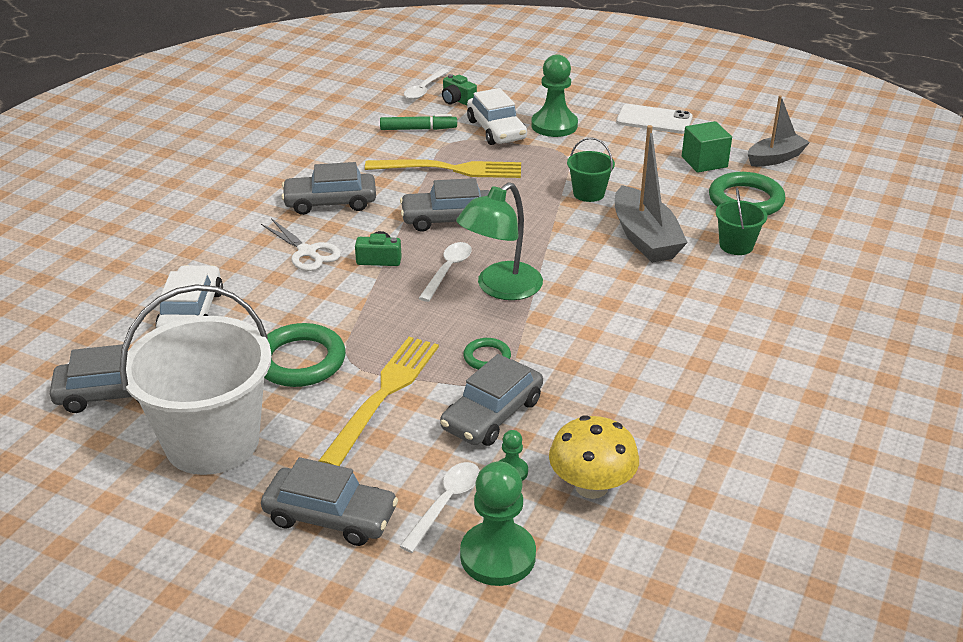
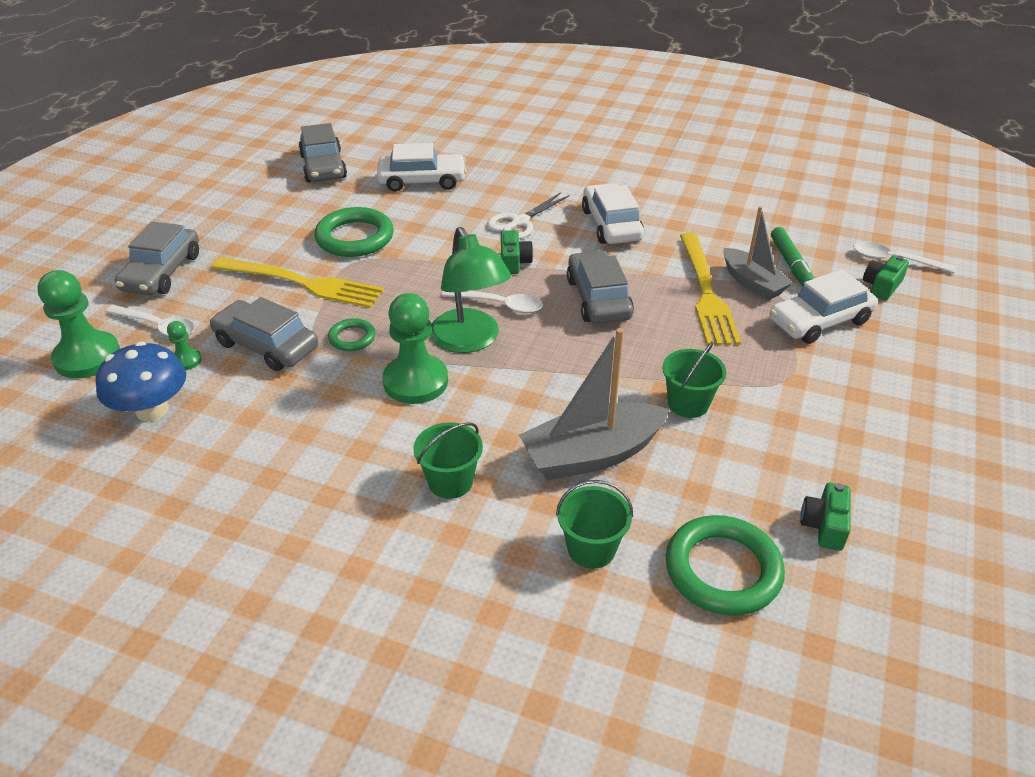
camera: 85 degrees right, 5 degrees up
white bucket [119,284,272,475] -> none
grey car [281,162,376,215] -> white car [582,183,644,244]
green lamp [456,182,543,300] -> green lamp turned 150 degrees counterclockwise [430,227,511,353]
green pawn [531,54,578,137] -> green pawn moved to [382,293,448,404]
yellow mushroom [549,415,639,499] -> blue mushroom [96,341,186,422]
white phone [616,104,692,134] -> none
green cube [682,121,732,173] -> green camera [800,483,851,551]
grey boat [748,95,810,166] -> grey boat moved to [724,206,793,300]
none -> green bucket [413,422,483,499]

